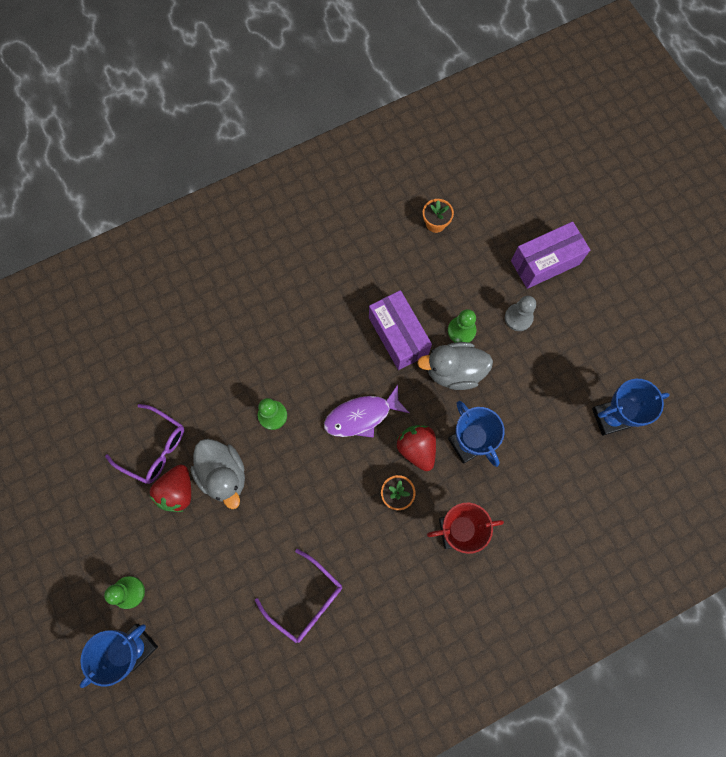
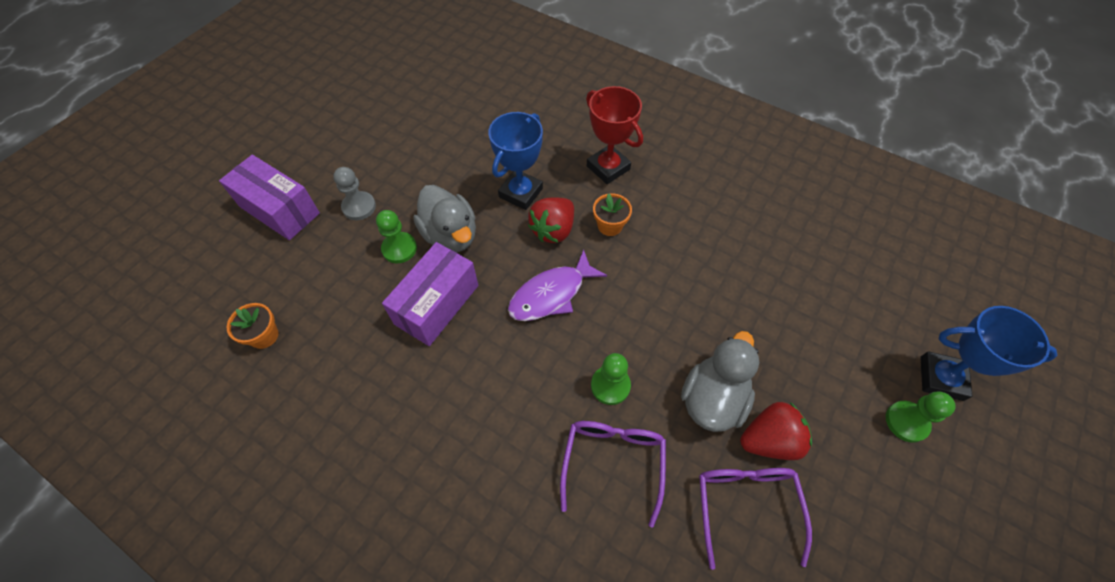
camera: 120 degrees left, 15 degrees down
purple glasses [255,549,342,643] -> purple glasses moved to [560,421,666,528]
purple fish [324,384,409,438] -> purple fish turned 105 degrees clockwise [508,249,607,321]
blue trophy [592,379,669,436] -> none

